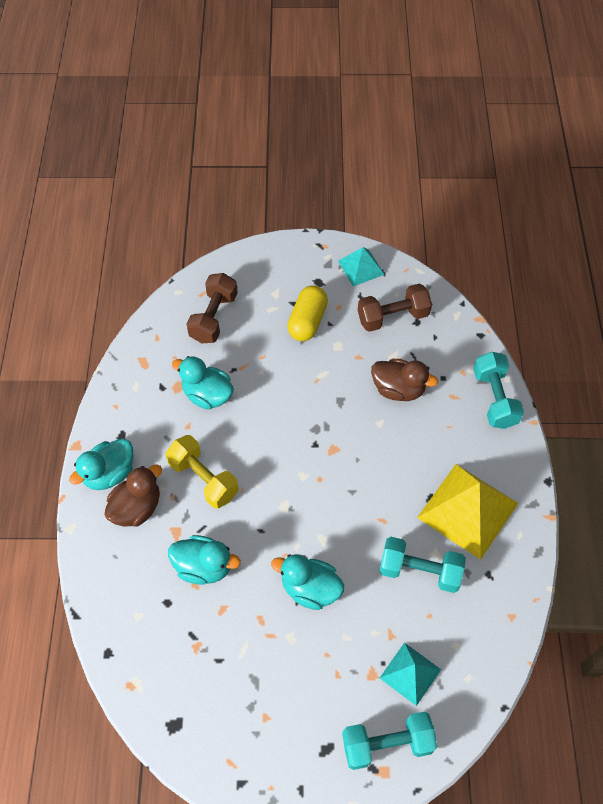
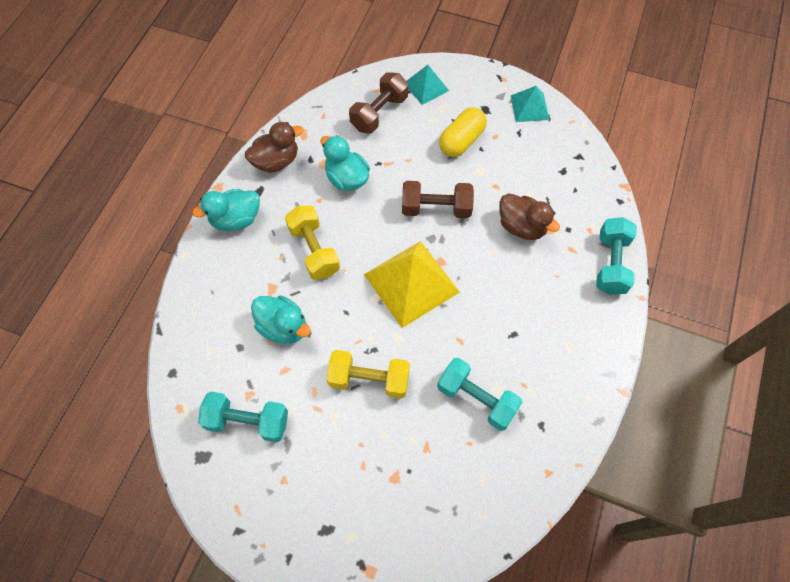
camera: 20 degrees right, 5 degrees up
brown duck [104,464,162,527] -> brown duck moved to [245,122,303,173]
turquoise duck [271,554,344,610] -> yellow dumbbell [326,350,410,399]
turquoise dumbbell [342,712,437,770] -> turquoise dumbbell moved to [198,392,288,442]
brown dumbbell [358,284,432,332] -> brown dumbbell moved to [402,181,474,218]
turquoise pyramid [380,642,441,706] -> turquoise pyramid moved to [407,65,449,105]
yellow pyramid [417,464,519,560] -> yellow pyramid moved to [364,241,460,328]

